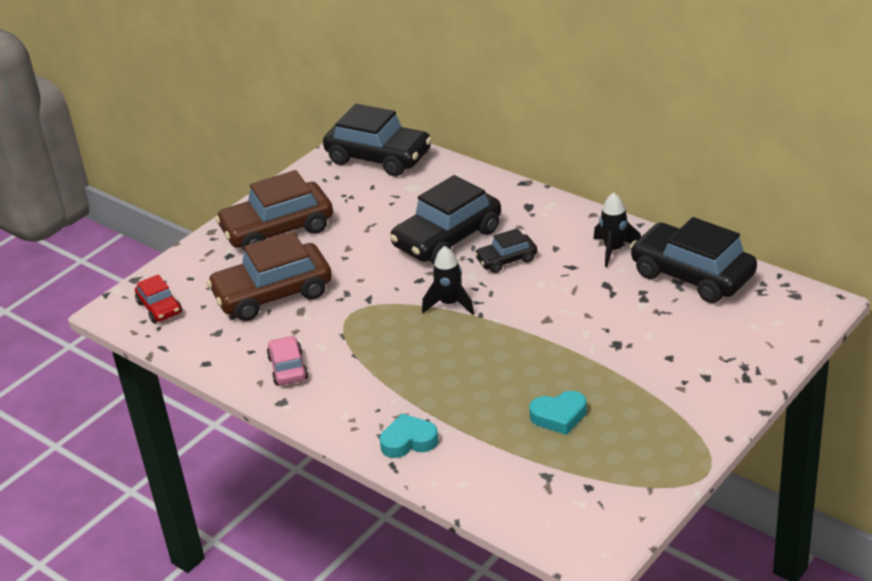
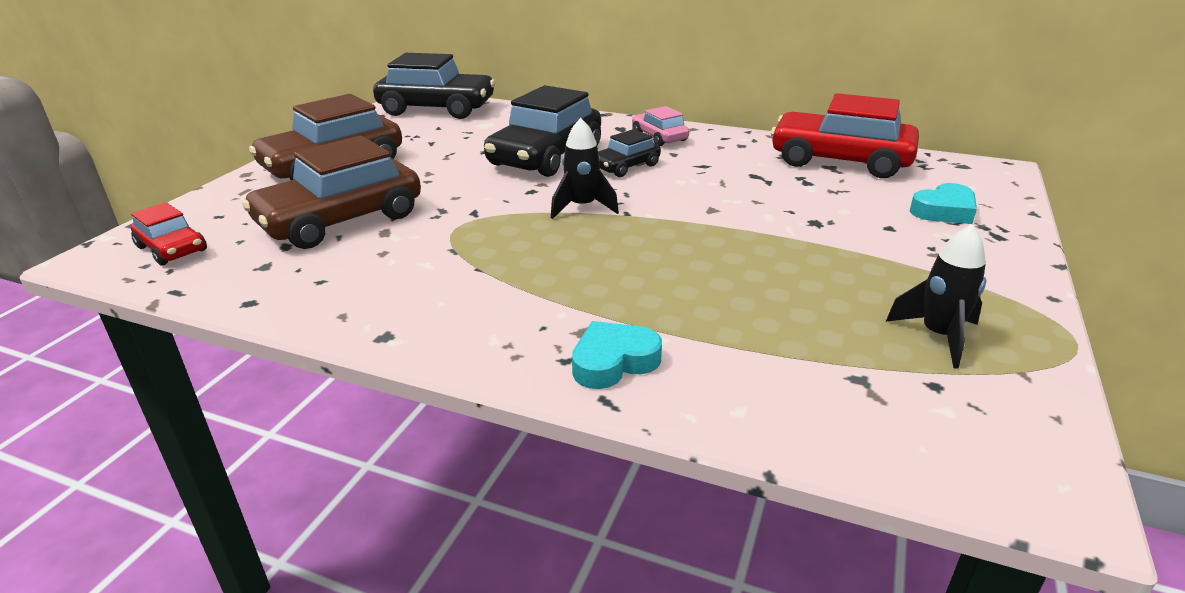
camera: 20 degrees left, 5 degrees down
pink car [267,336,308,385] -> pink car moved to [632,106,689,146]
turquoise heart [529,391,587,435] -> turquoise heart moved to [910,183,977,224]
black rocket [593,192,641,267] -> black rocket moved to [886,224,986,369]
black car [630,217,757,303] -> red car [771,93,919,178]

